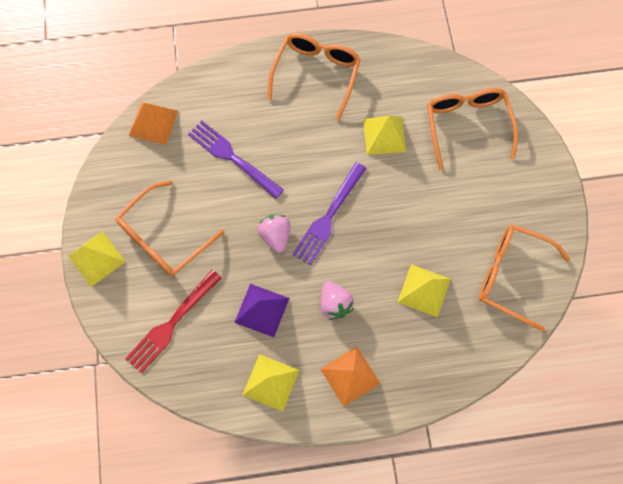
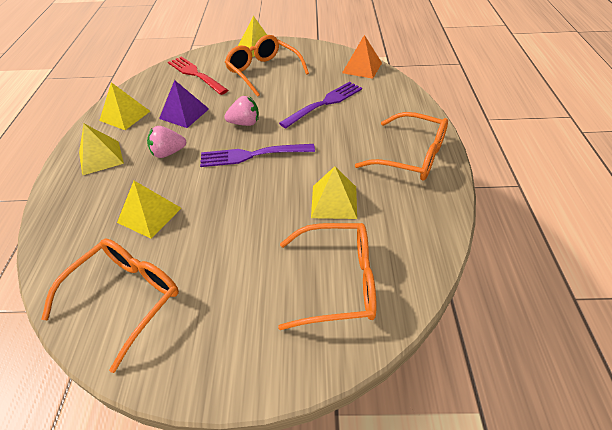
camera: 100 degrees right, 25 degrees down
purple fork [292,162,367,265] -> purple fork turned 45 degrees counterclockwise [200,144,315,167]
orange pyramid [321,347,381,407] -> yellow pyramid [79,124,124,176]

